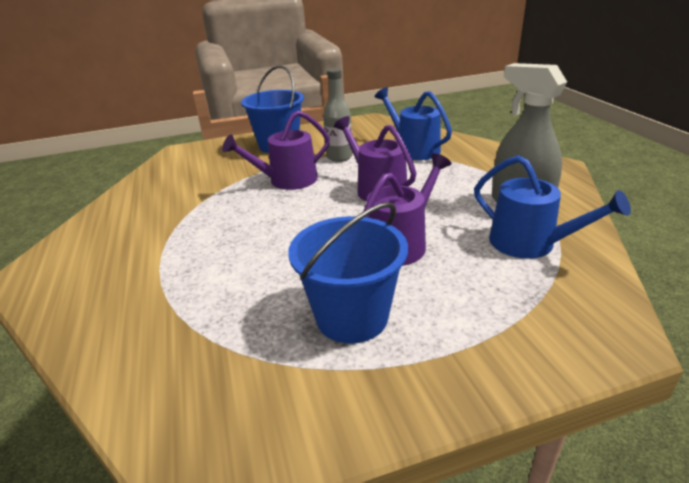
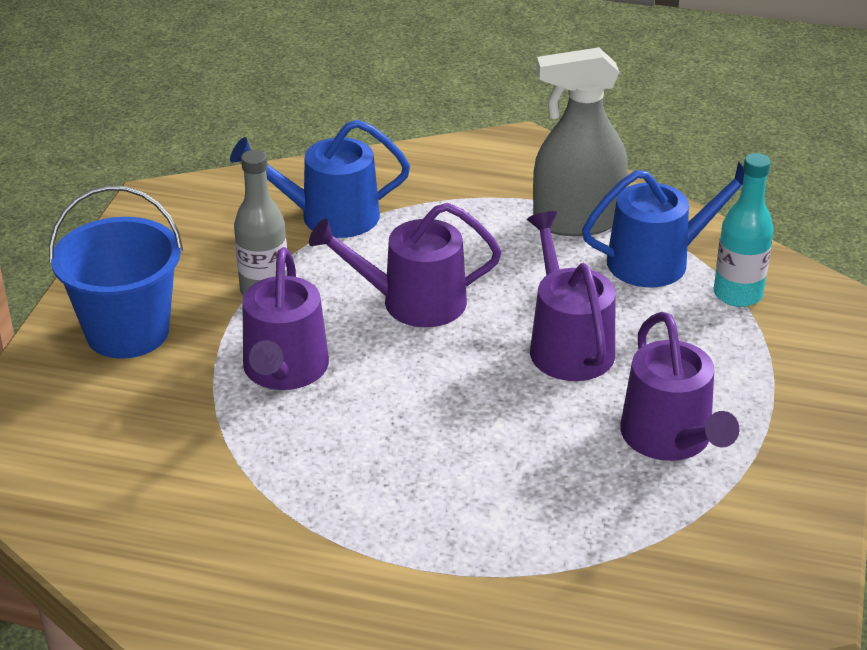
camera: 60 degrees left, 5 degrees up
blue bucket [288,202,408,344] -> purple watering can [620,312,739,461]
none -> turquoise bottle [714,153,774,307]

